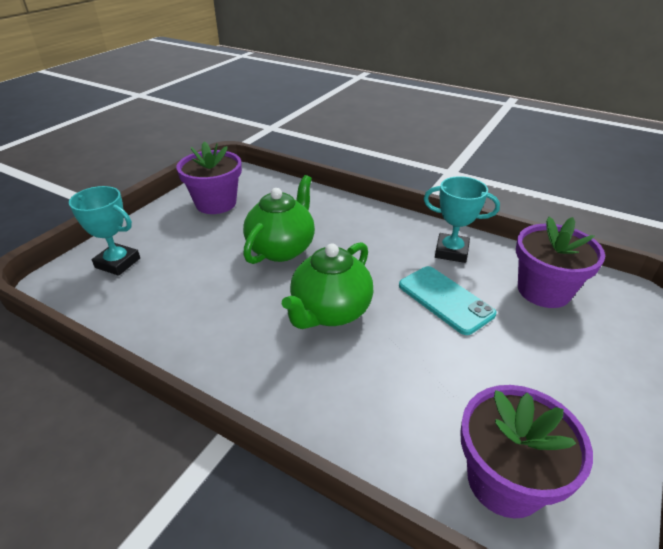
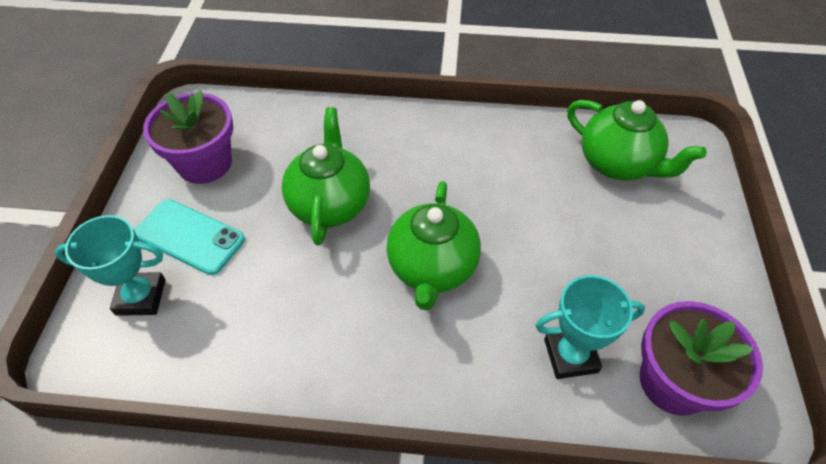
camera: 25 degrees left, 15 degrees up
turquoise phone [399,266,496,335] -> turquoise phone moved to [134,199,245,275]
turquoise trophy [424,176,500,263] -> turquoise trophy moved to [535,275,645,379]
purple flower pot [516,217,605,308] -> green teapot [567,100,707,181]

